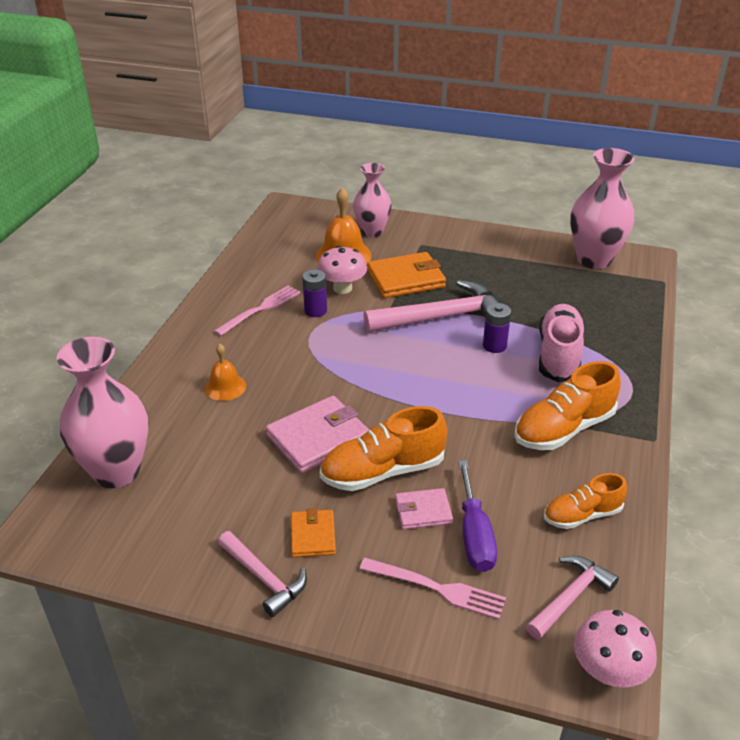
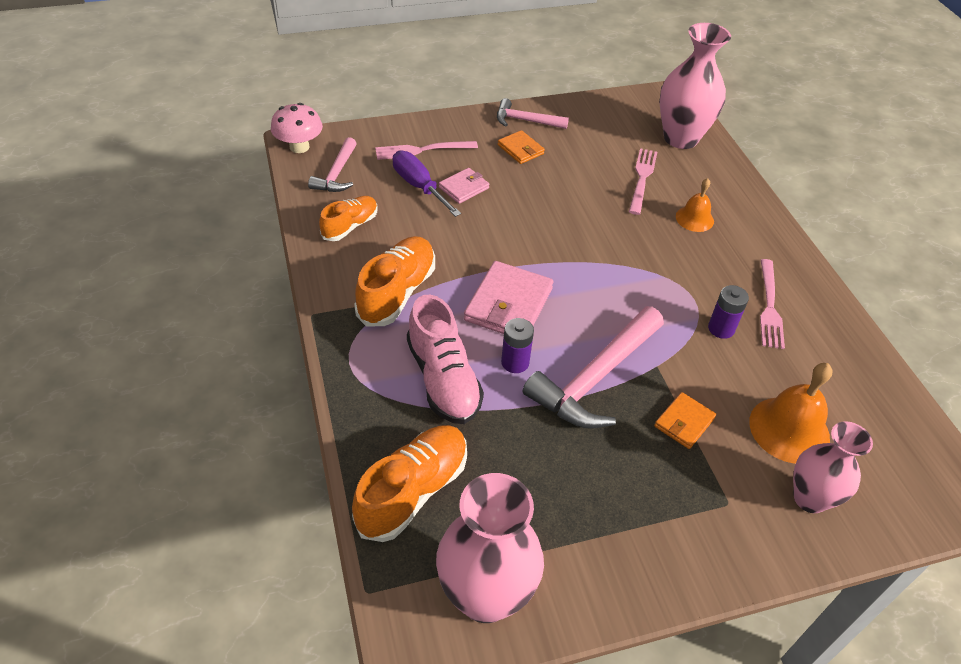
camera: 145 degrees right, 10 degrees up
pink wallet [266,396,369,473] -> pink wallet moved to [464,261,553,334]
pink mushroom [317,246,367,294] -> none
orange shoe [320,406,447,491] -> orange shoe moved to [352,425,467,542]
orange wallet [367,252,446,298] -> orange wallet [654,392,716,449], size x0.57
none -> pink fork [629,148,657,215]

